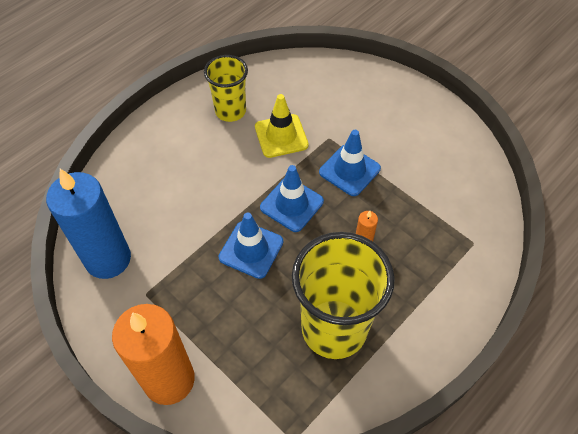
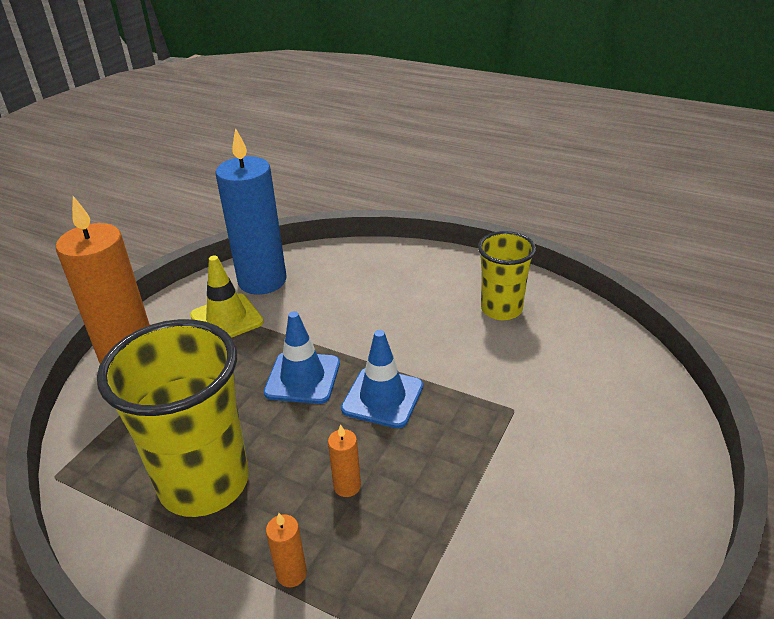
camera: 75 degrees right, 20 degrees down
yellow traffic cone [255,94,309,158] -> yellow traffic cone moved to [190,256,264,338]
blue traffic cone [319,130,381,196] -> none
none -> orange candle [266,513,307,587]

